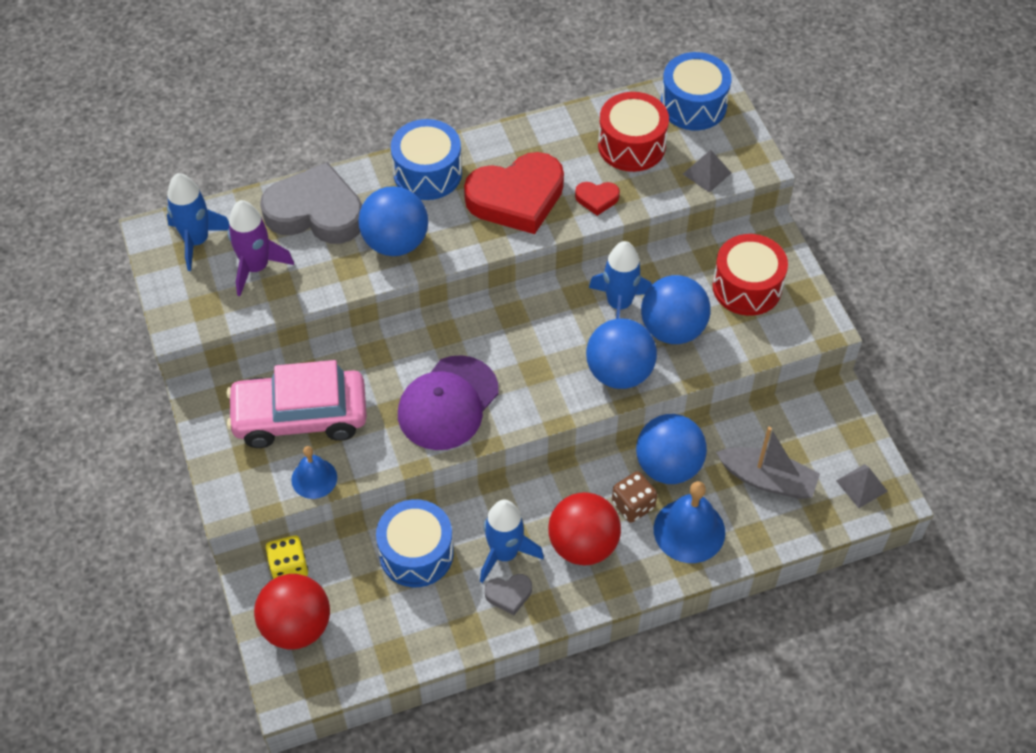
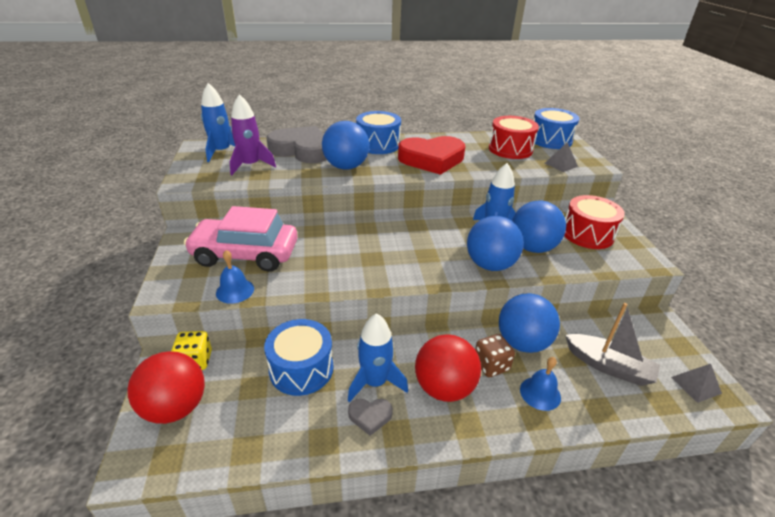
camera: 10 degrees right, 20 degrees down
purple cap [398,355,499,450] -> none
red heart [575,182,620,216] -> none
blue bell [653,481,725,563] -> blue bell [520,357,561,411], size x0.63

